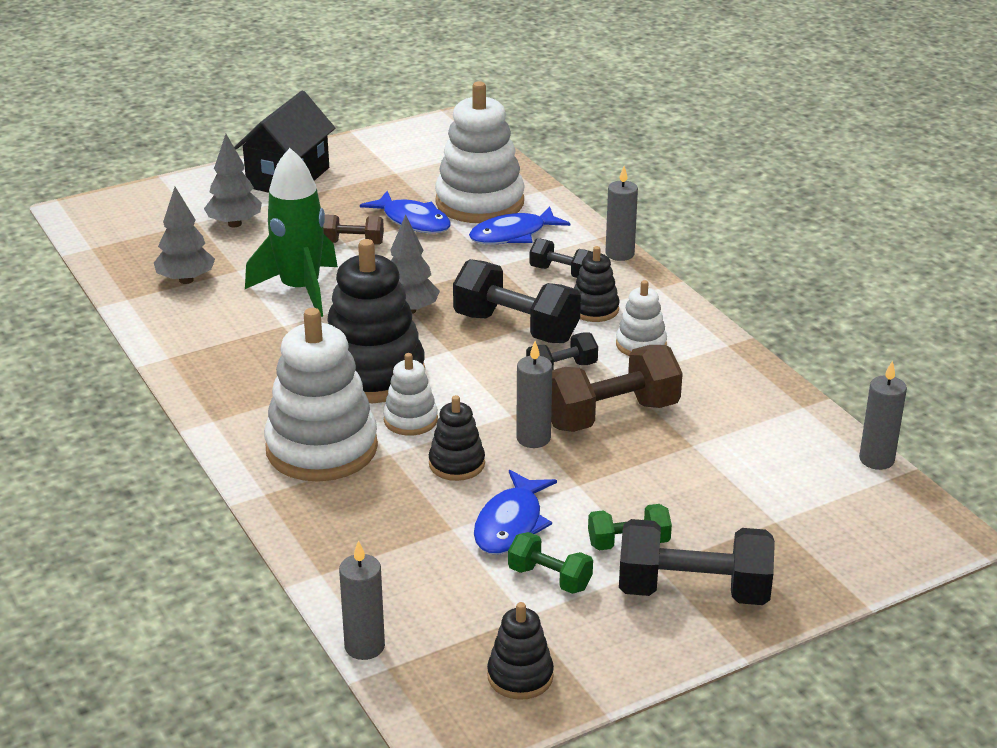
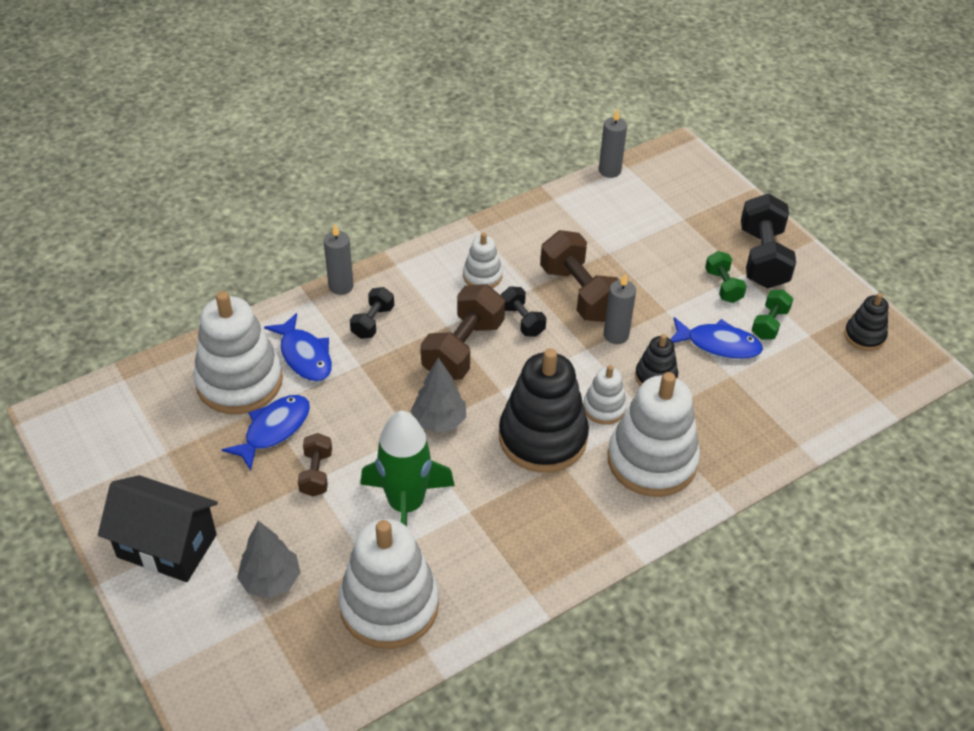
camera: 95 degrees left, 15 degrees up
grey tree [154,187,215,284] -> white stacking toy [338,519,439,649]
grey candle [339,540,385,660] -> none
black dumbbell [453,259,581,343] -> brown dumbbell [421,284,505,380]
black stacking toy [574,246,620,322] -> none

